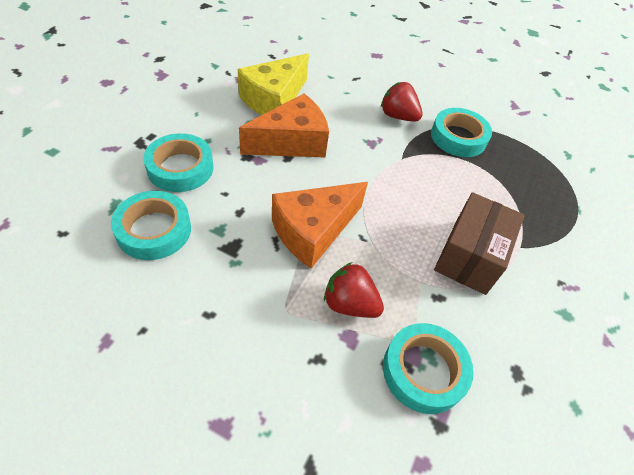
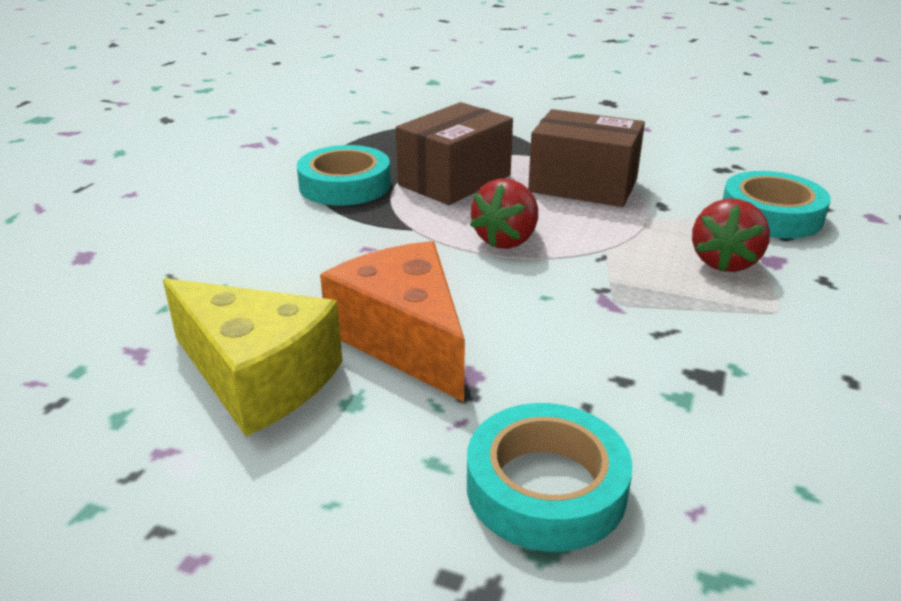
camera: 90 degrees left, 20 degrees down
turquoise tape [111,191,191,260] -> none
orange cheese [272,182,368,268] -> none
red strawberry [381,82,423,122] -> red strawberry moved to [470,178,538,249]
none -> brown box [396,102,513,205]

